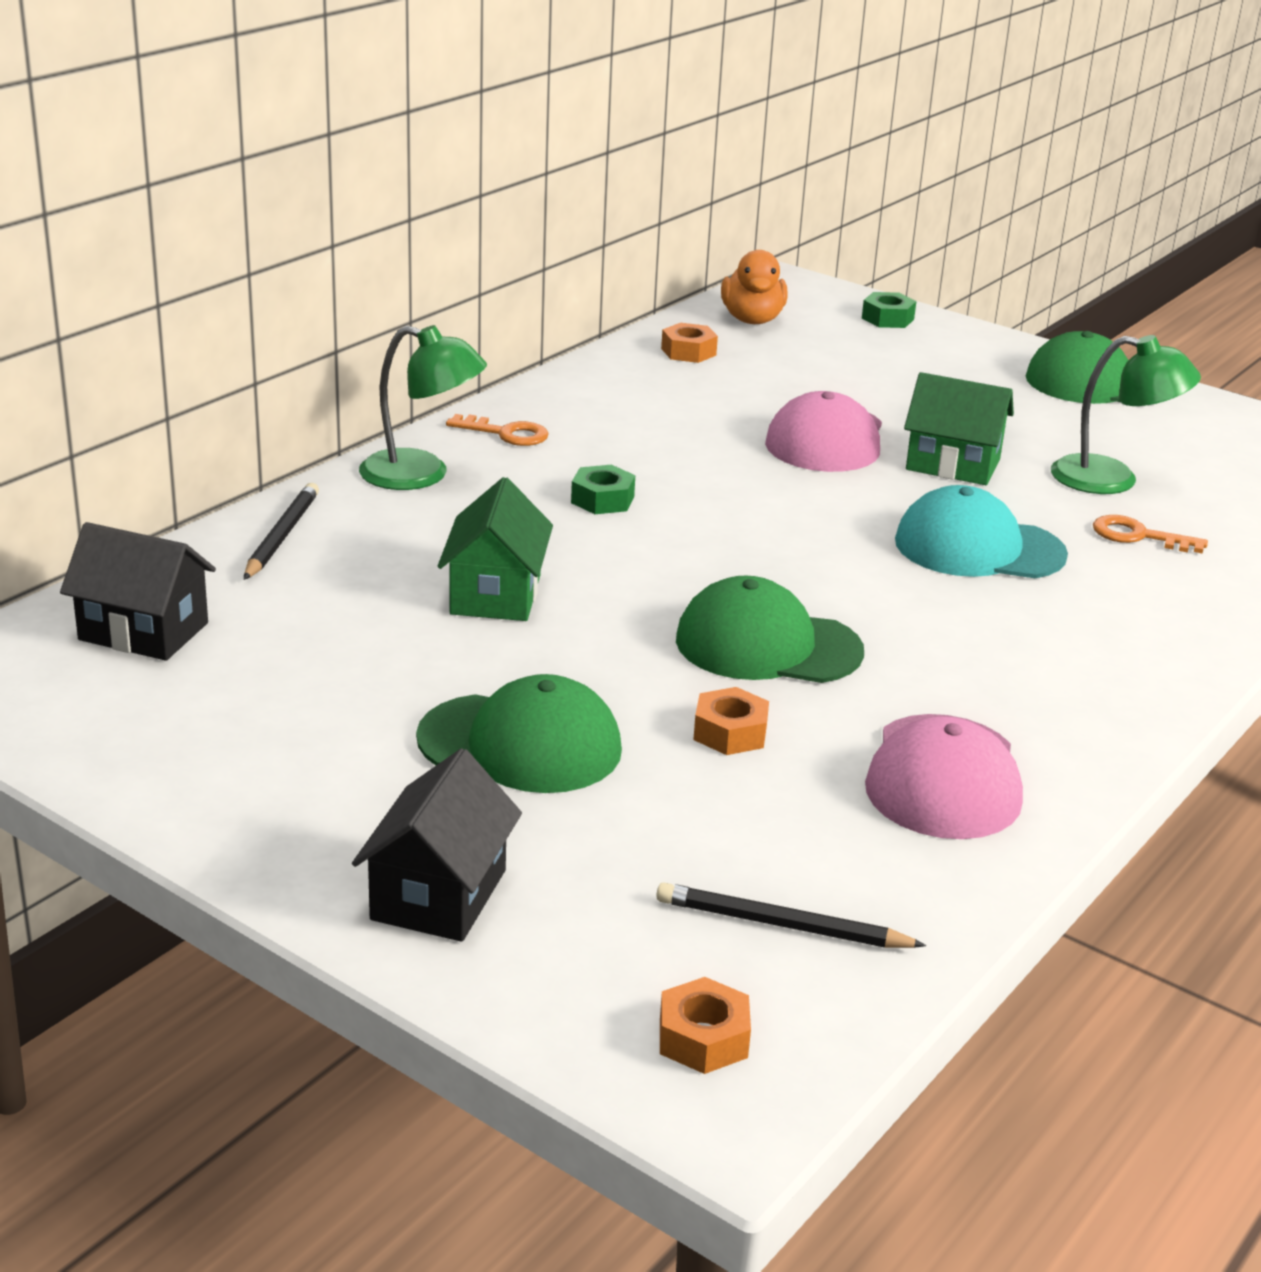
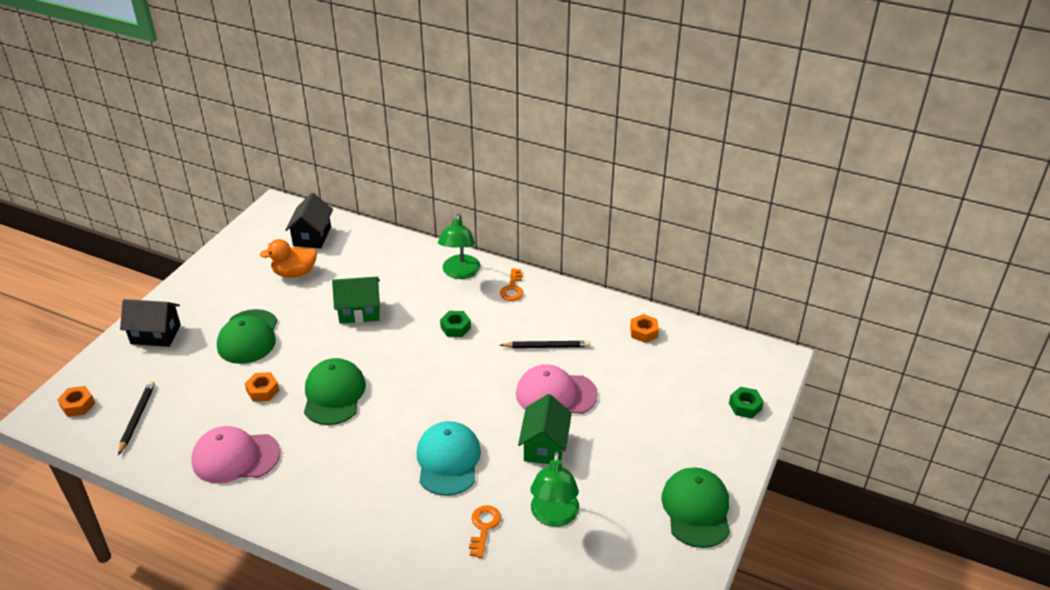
camera: 80 degrees right, 10 degrees up
black pencil [244,483,319,580] -> black pencil moved to [500,341,590,348]
orange duck [721,250,788,324] -> orange duck moved to [259,239,317,278]

